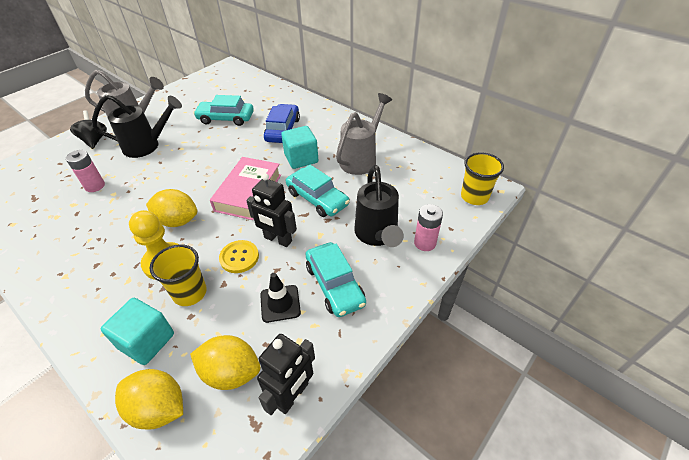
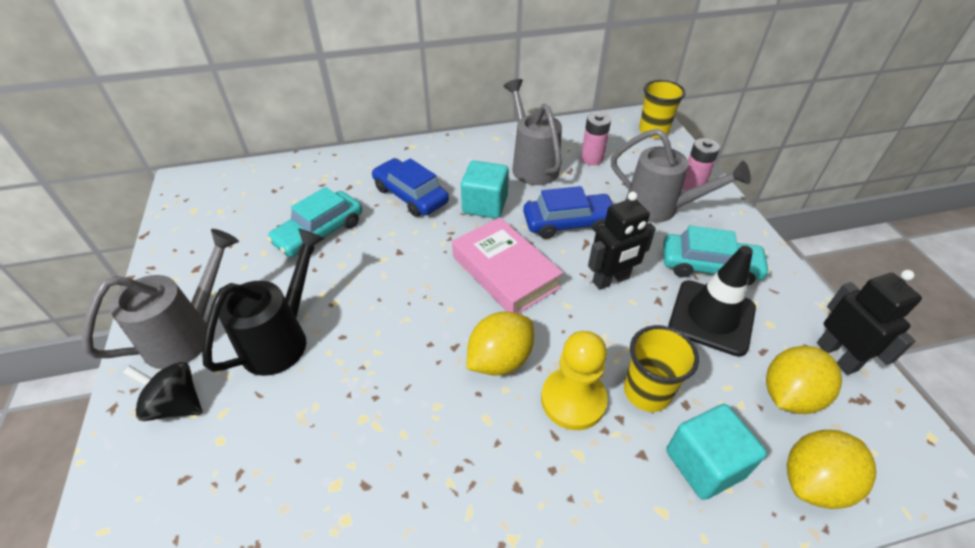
camera: 55 degrees left, 0 degrees up
pink battery [66,150,105,192] -> pink battery moved to [581,112,611,165]
yellow button [219,240,259,273] -> none
black traffic cone [260,273,301,323] -> black traffic cone [669,246,756,357], size x1.61
turquoise car [286,165,350,217] -> blue car [523,186,614,239]
black watering can [354,165,404,247] -> grey watering can [611,128,751,223]

